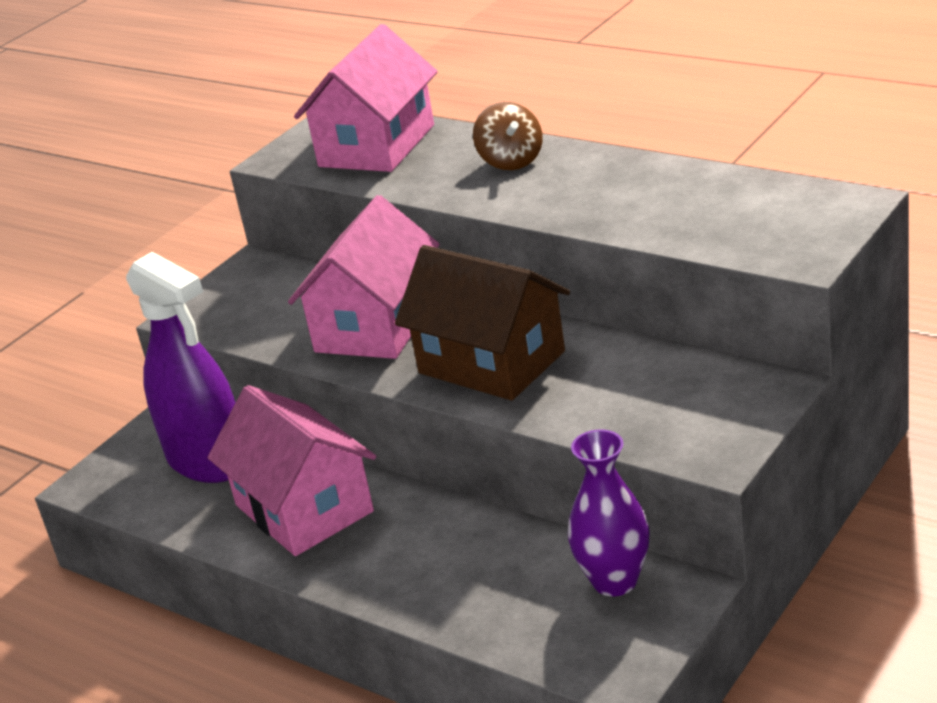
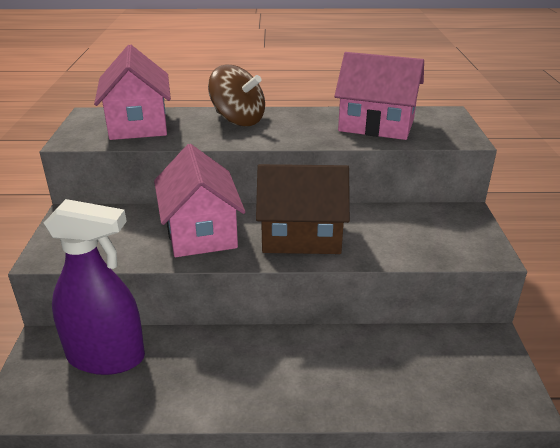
camera: 40 degrees left, 0 degrees up
pink house [207,385,376,556] -> pink house moved to [334,52,424,140]
brown spinning top [473,102,543,170] -> brown spinning top [208,65,265,126], size x1.51
purple vase [568,430,650,596] -> none

